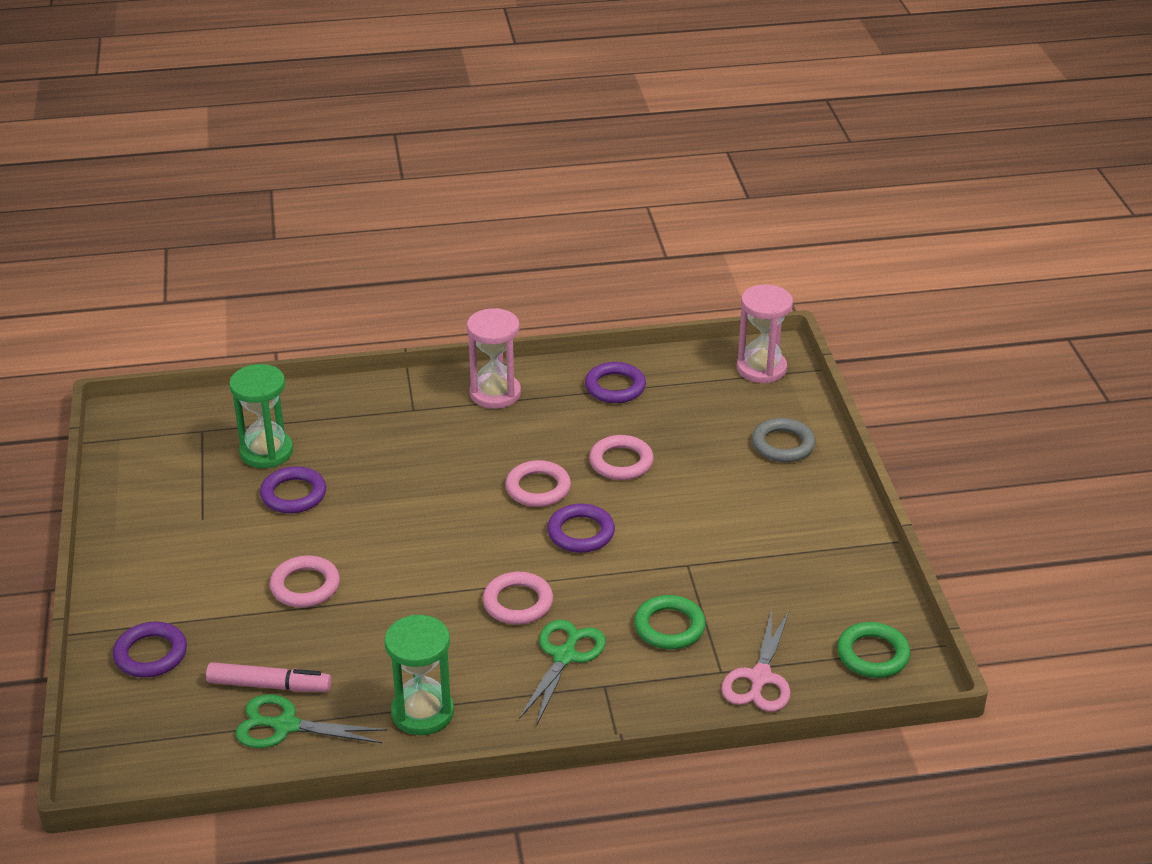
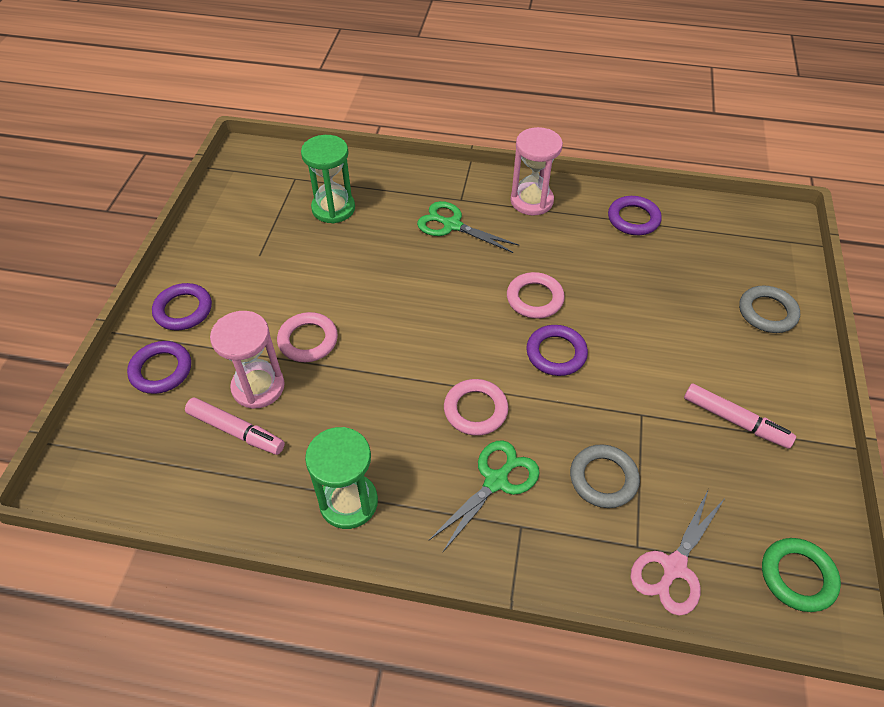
camera: 20 degrees right, 15 degrees up
green scissors [235,694,387,748] -> green scissors moved to [417,201,519,253]
purple ring [260,466,326,514] -> purple ring moved to [152,283,212,331]
pink ring [589,435,654,480] -> none
green ring [634,595,706,649] -> grey ring [570,444,640,508]
pink hourglass [737,284,793,383] -> pink hourglass moved to [210,311,285,409]
none -> pink marker [684,384,796,449]

